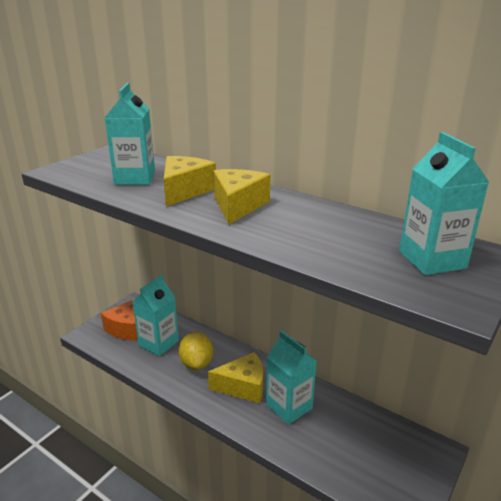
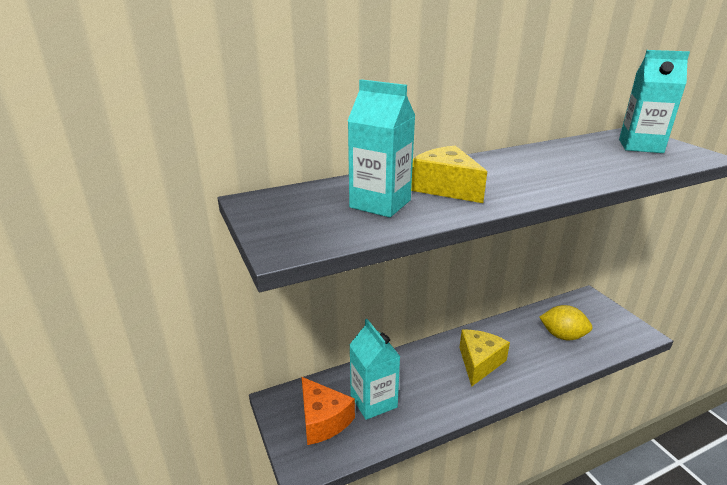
camera: 60 degrees left, 0 degrees up
yellow lemon [179,332,213,370] -> yellow lemon moved to [539,305,593,340]
yellow cheese [213,169,270,224] -> none
turquoise carton [266,330,317,425] -> none

